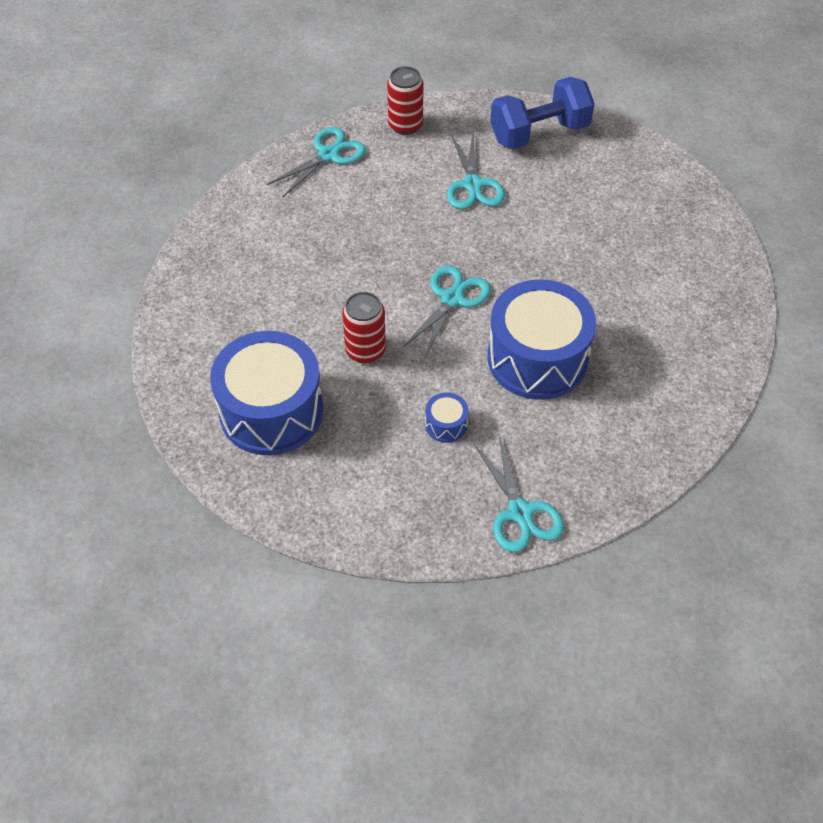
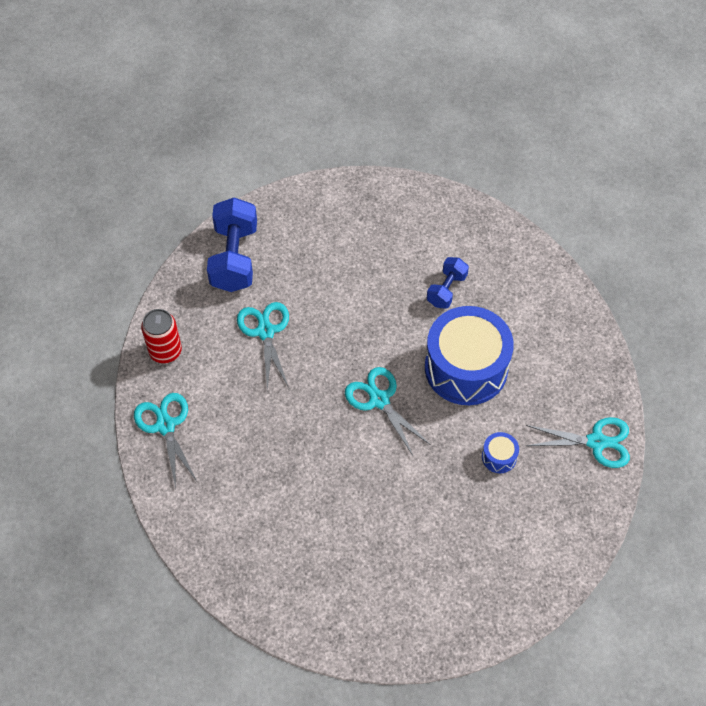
camera: 65 degrees left, 5 degrees up
blue drum [210,331,324,455] -> none
red can [342,292,386,364] -> none
turquoise scissors [447,134,505,209] -> turquoise scissors turned 120 degrees counterclockwise [237,302,289,391]
none -> blue dumbbell [427,257,469,309]

